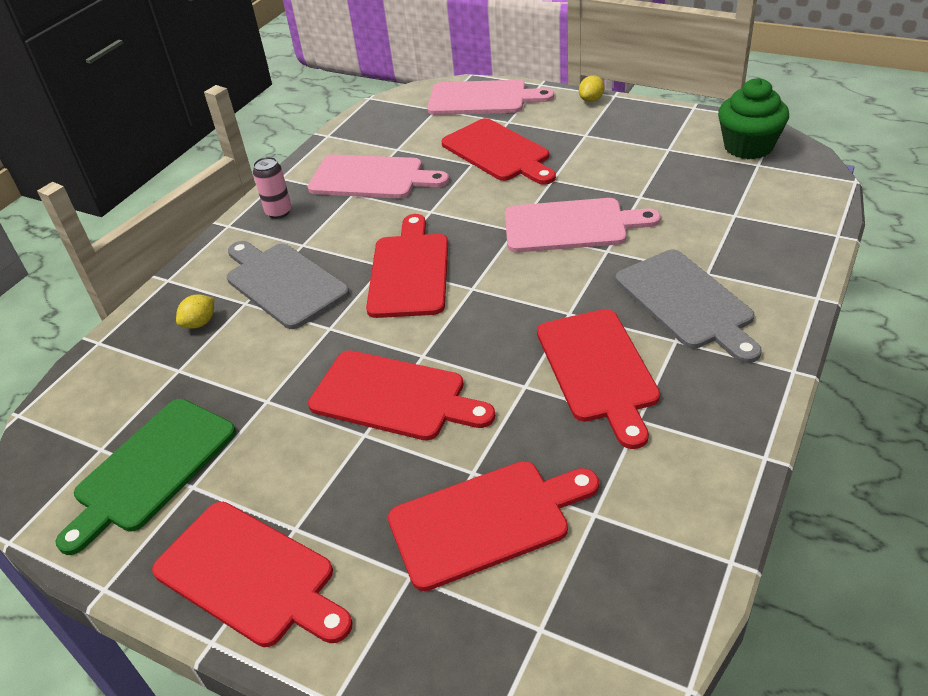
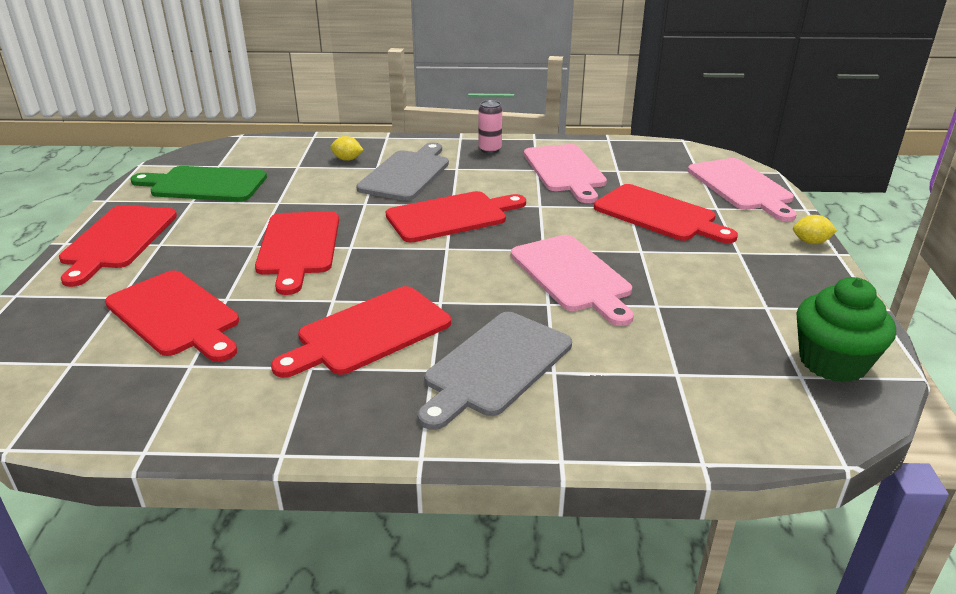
camera: 60 degrees right, 10 degrees down
red cutting board [441,118,556,185] -> red cutting board turned 75 degrees counterclockwise [594,184,738,243]

